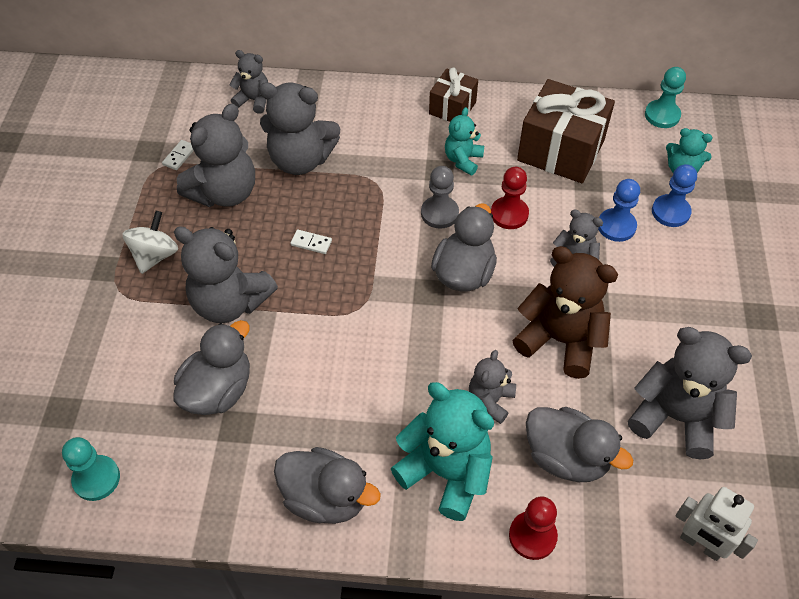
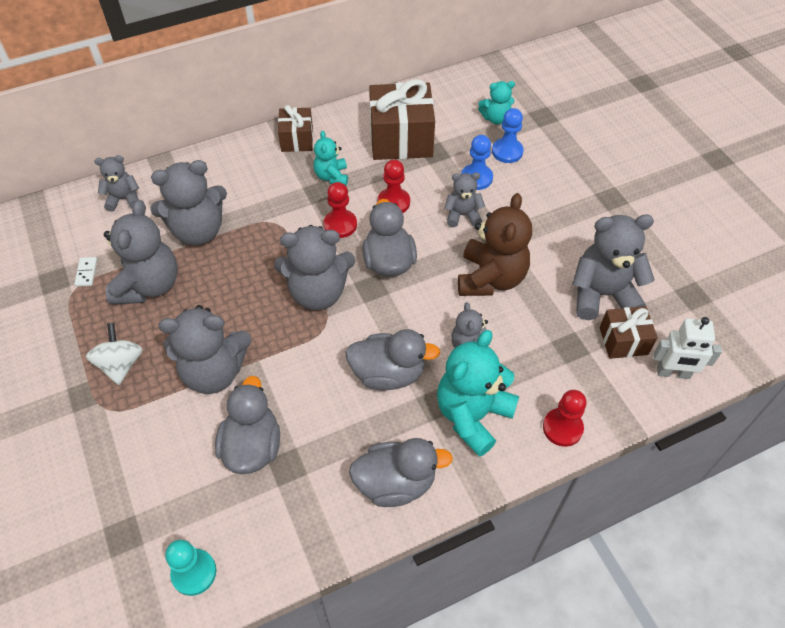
camera: 30 degrees left, 0 degrees up
white domino [290,229,332,254] -> none
turquoise teddy bear [391,382,494,521] -> turquoise teddy bear turned 60 degrees counterclockwise [437,330,519,457]
grey pawn [421,166,459,229] -> red pawn [324,182,357,238]
brown teddy bear [512,246,618,379] -> brown teddy bear turned 105 degrees clockwise [458,193,532,296]
grey duck [526,407,633,482] -> grey duck moved to [345,329,440,390]
turquoise pawn [645,67,686,128] -> none
none -> grey teddy bear [274,225,355,310]
none -> brown gift [600,306,658,359]

